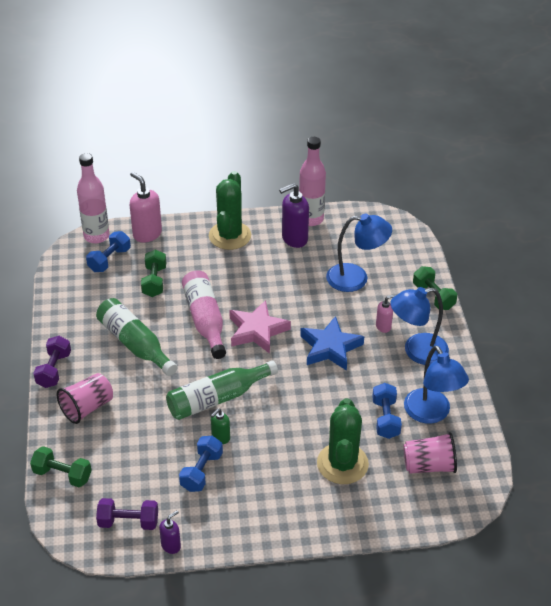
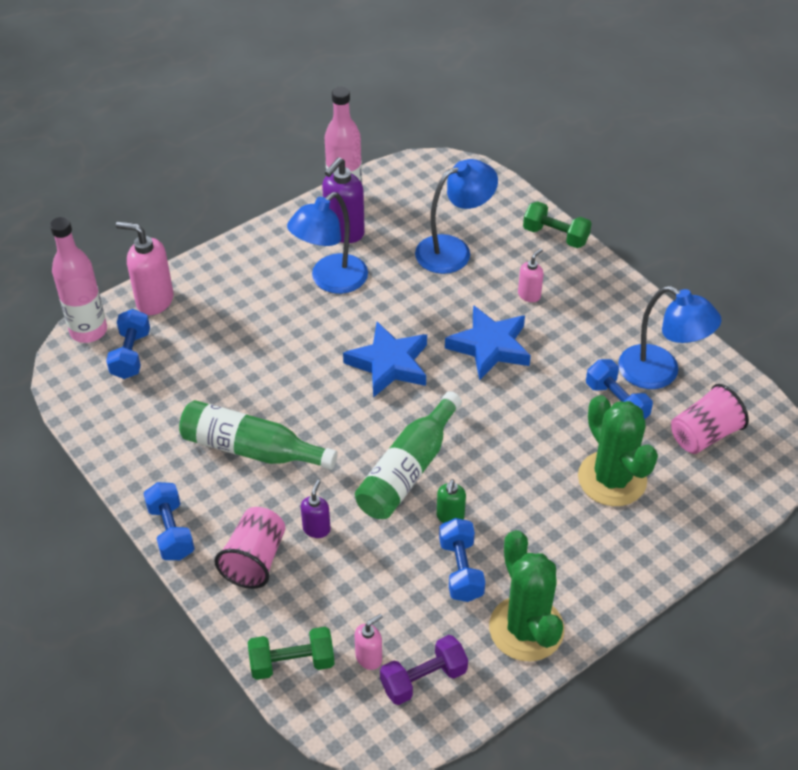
camera: 30 degrees left, 5 degrees up
purple dumbbell [33,336,71,388] -> blue dumbbell [143,482,195,560]
green dumbbell [141,250,166,297] -> none
purple soap dispenser [159,510,181,554] -> purple soap dispenser moved to [301,480,331,538]
pink bottle [182,270,226,359] -> none
green cactus [209,171,251,250] -> green cactus moved to [489,530,564,662]
pink star [229,300,291,354] -> blue star [343,322,427,398]
blue lamp [390,287,449,365] -> blue lamp moved to [287,192,368,294]
none -> pink soap dispenser [355,614,383,670]

